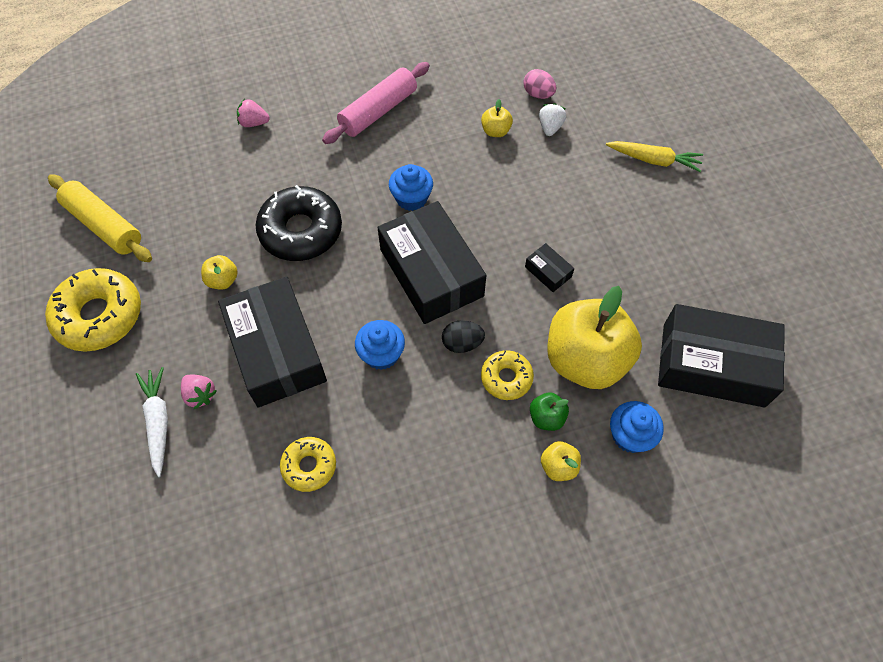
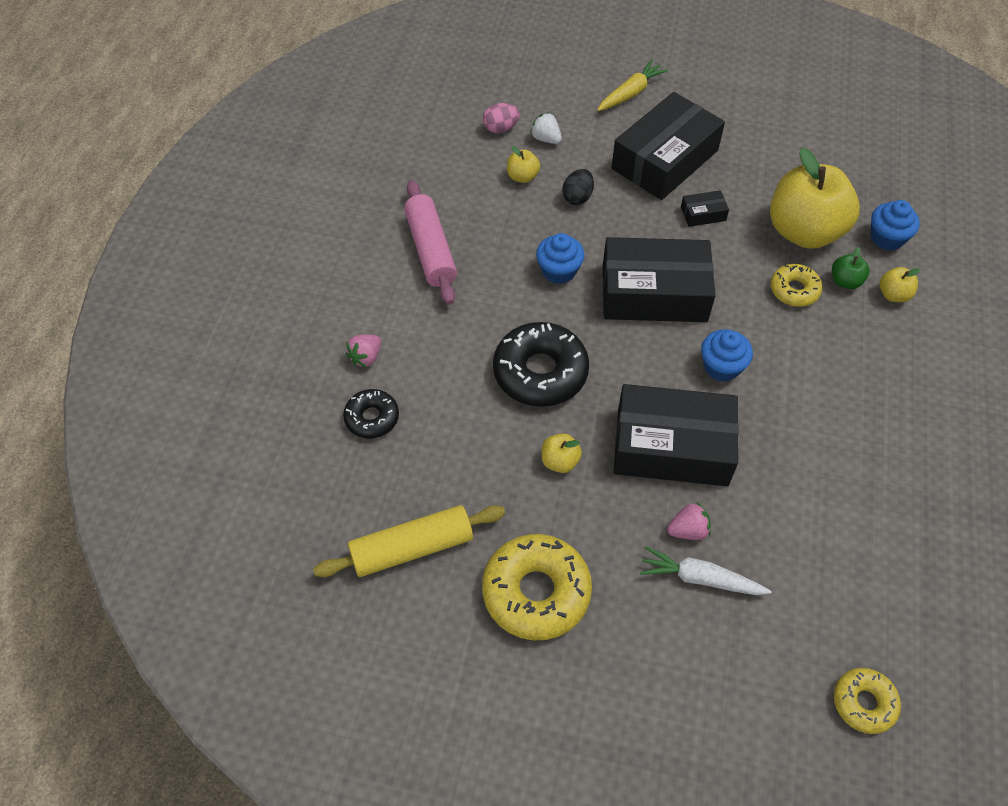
camera: 60 degrees left, 5 degrees down
yellow donut [280,437,336,492] -> yellow donut moved to [834,668,901,734]
black egg [442,320,485,353] -> black egg moved to [562,169,594,205]
black box [658,304,785,408] -> black box moved to [612,92,725,200]
none -> black donut [343,389,399,439]

